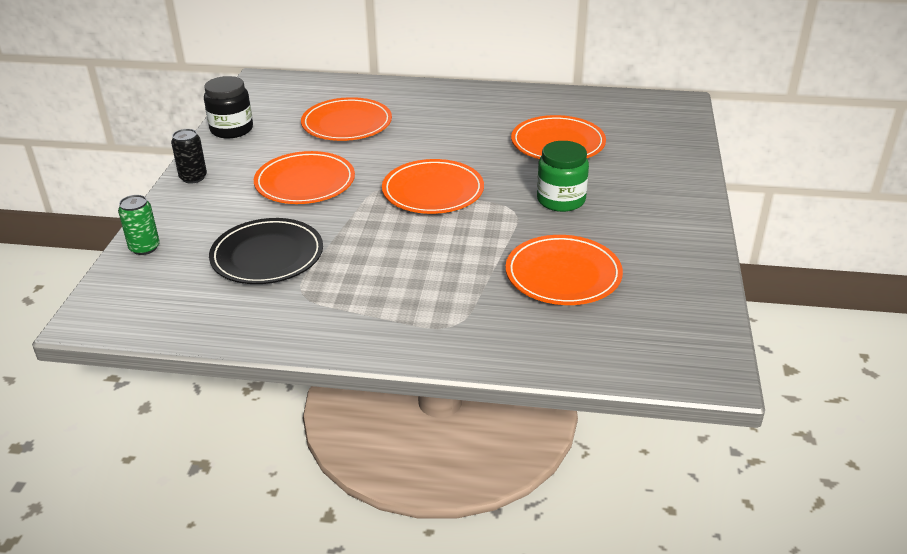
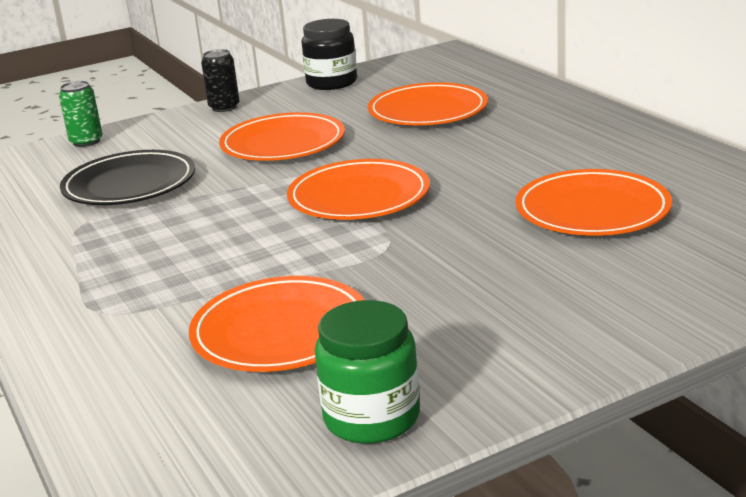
camera: 55 degrees right, 10 degrees down
green jar [537,141,589,212] -> green jar moved to [315,300,420,444]

